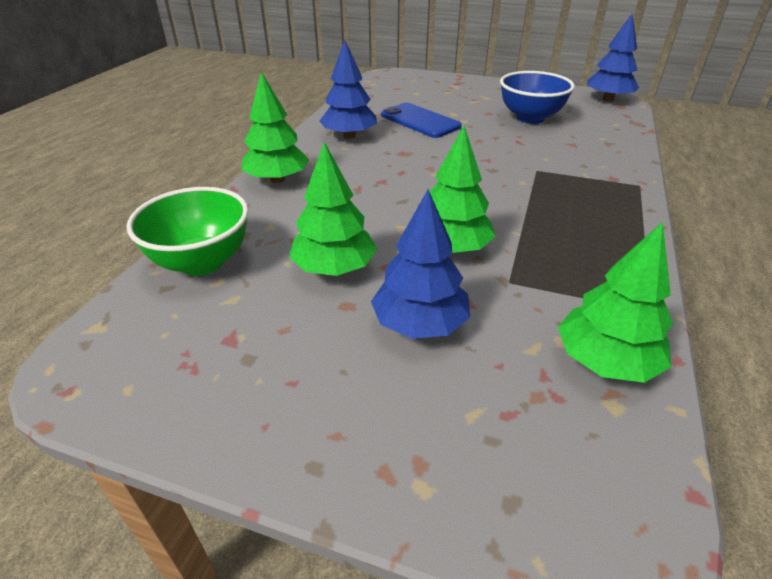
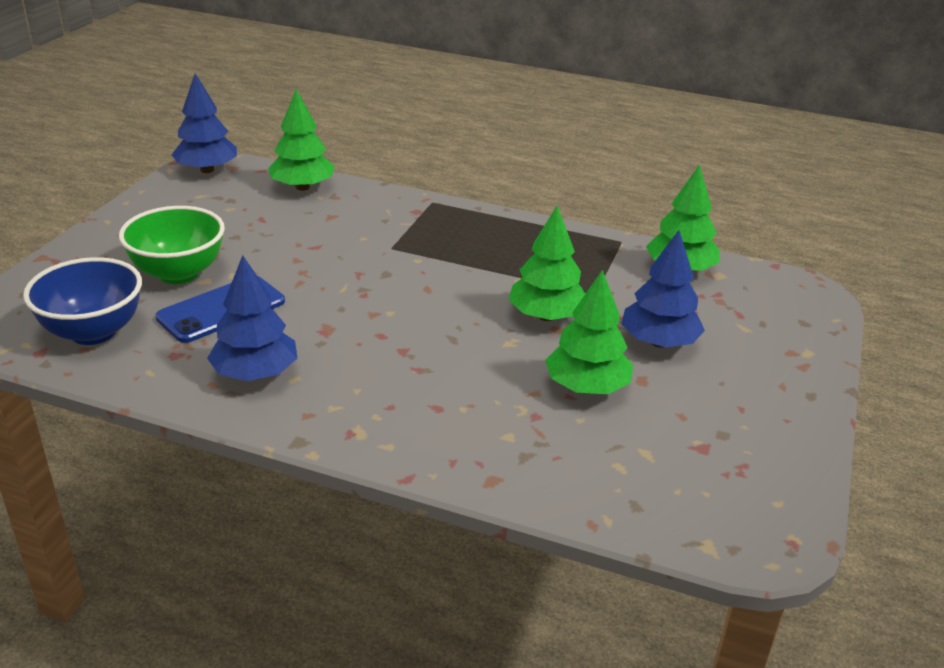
camera: 90 degrees left, 5 degrees down
green bowl [126,187,249,276] -> green bowl moved to [119,206,225,284]
green tree [241,71,310,183] -> green tree moved to [268,89,335,191]
blue bowl [500,71,575,124] -> blue bowl moved to [23,257,142,345]

